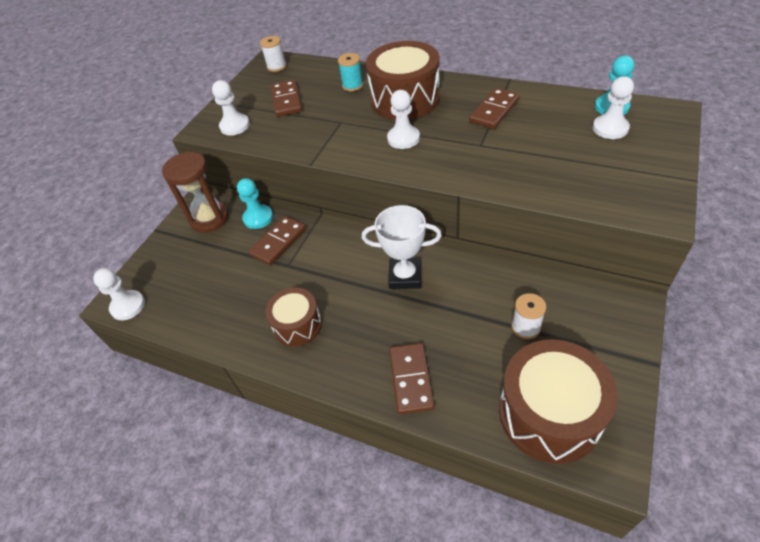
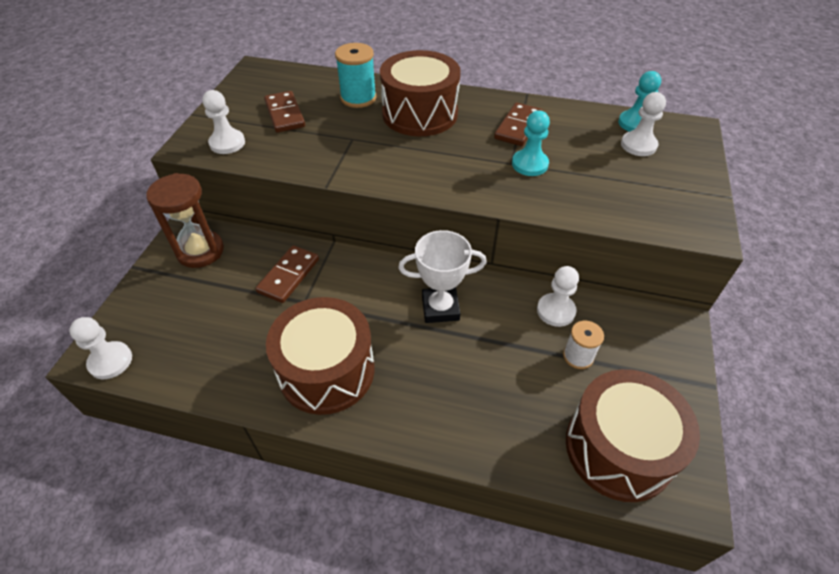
camera: 15 degrees left, 0 degrees up
turquoise pawn [237,178,273,229] -> turquoise pawn moved to [512,111,550,176]
white spool [260,36,287,72] -> none
brown drum [265,288,322,347] -> brown drum [266,297,374,415], size x1.69
turquoise spool [338,53,363,91] -> turquoise spool [335,43,376,108], size x1.51
white pawn [387,90,420,149] -> white pawn moved to [537,266,579,327]
brown domino [389,343,435,414] -> none

